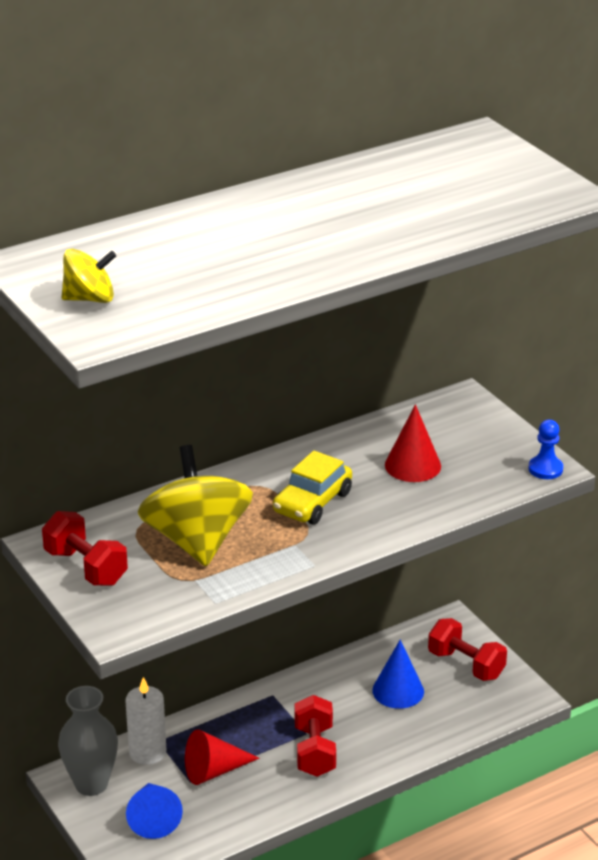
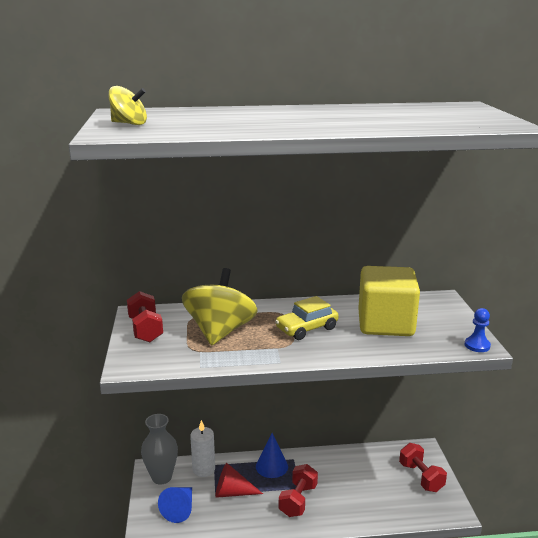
camera: 25 degrees right, 10 degrees down
blue cone [372,640,424,709] -> blue cone moved to [256,433,288,478]
red cone [385,404,441,482] -> yellow cube [358,266,420,336]

